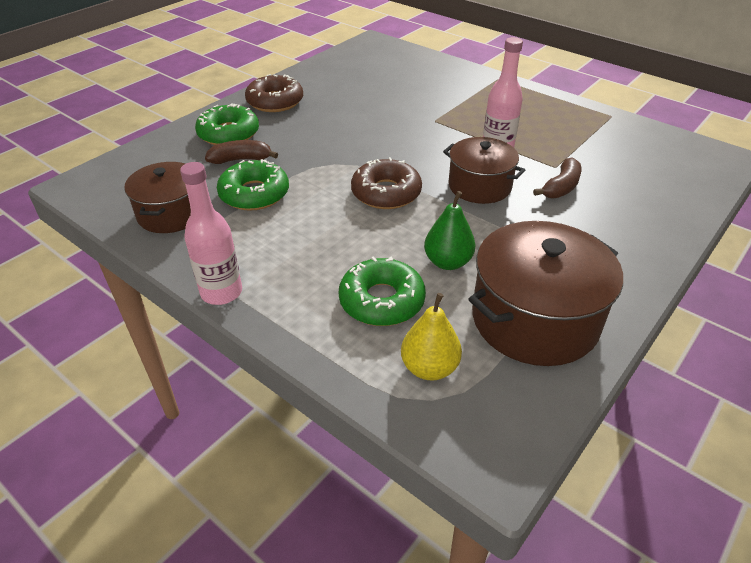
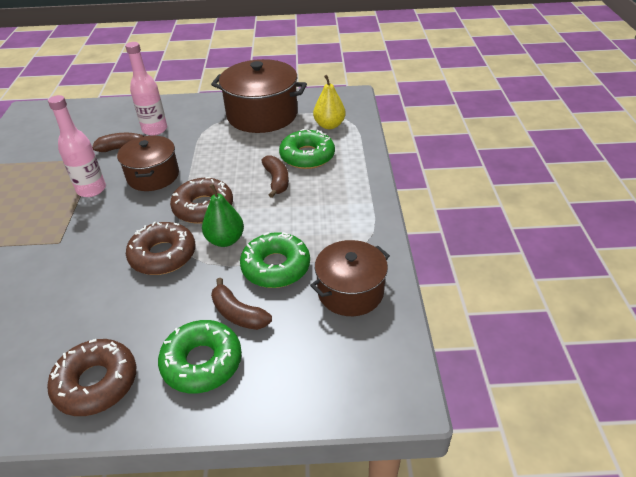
camera: 130 degrees left, 0 degrees up
pink bottle [180,162,242,305] -> pink bottle moved to [125,42,167,136]
green pear [424,191,476,270] -> green pear moved to [202,184,244,247]
none -> brown donut [126,222,195,275]
none -> brown banana [261,155,289,198]

